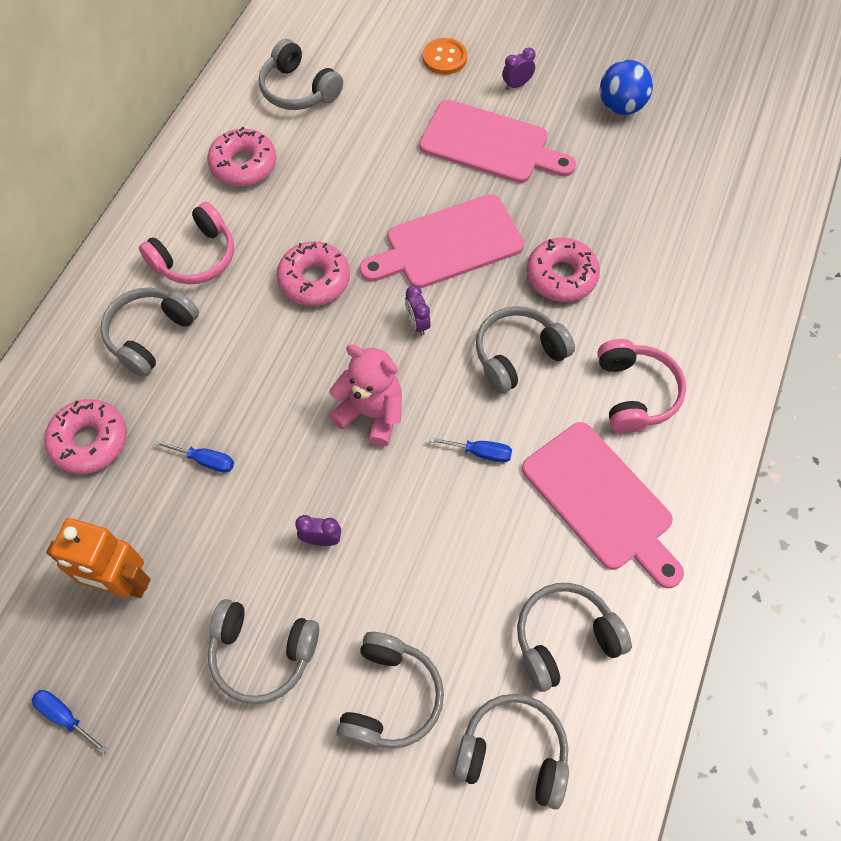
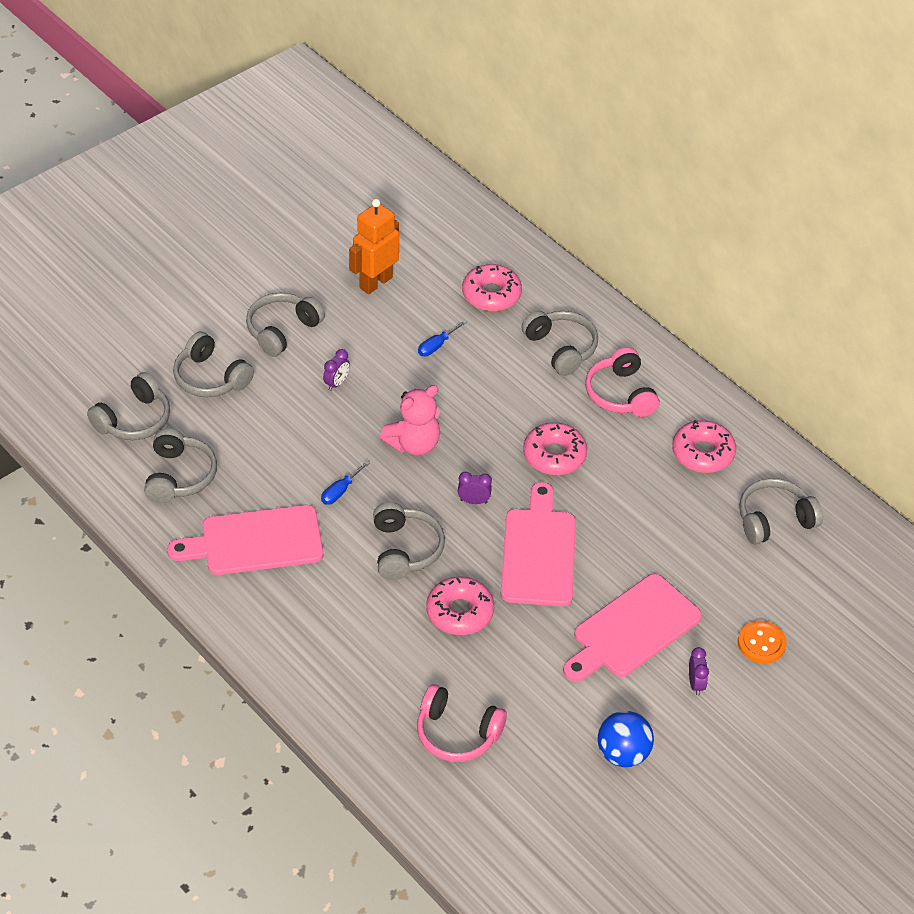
camera: 115 degrees right, 15 degrees down
blue screwdriver [32,690,108,754] -> none
pink headphones [597,339,686,433] -> pink headphones moved to [417,684,507,762]

